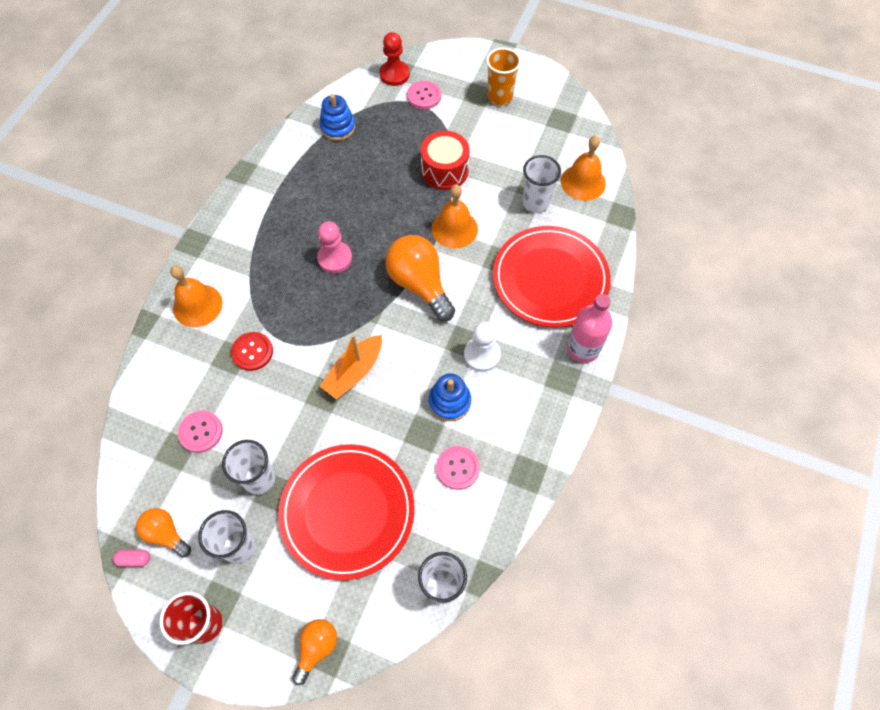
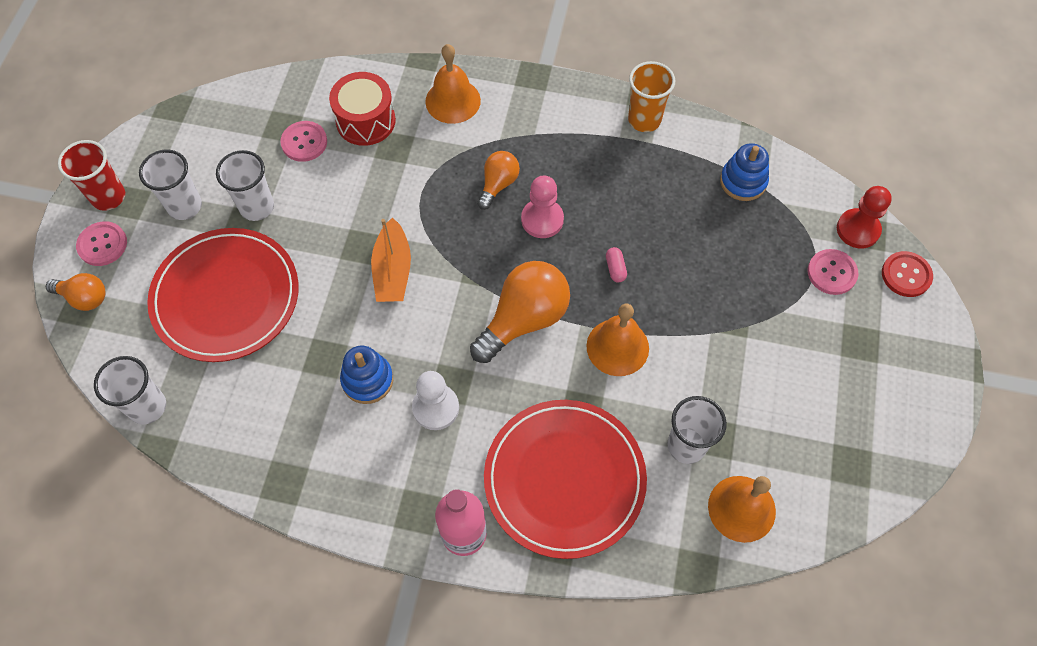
camera: 80 degrees right, 0 degrees up
pink capsule [113,550,150,567] -> pink capsule moved to [606,247,627,282]
orange light bulb [136,508,191,558] -> orange light bulb moved to [477,151,520,210]
red button [231,332,273,371] -> red button moved to [882,251,933,297]
orange boat [320,334,382,400] -> orange boat turned 120 degrees counterclockwise [371,217,411,302]
red drum [421,131,470,190] -> red drum moved to [329,72,396,146]
pink button [436,446,480,490] -> pink button moved to [76,221,127,266]
orange cup [486,48,521,105] -> orange cup moved to [628,61,676,132]

